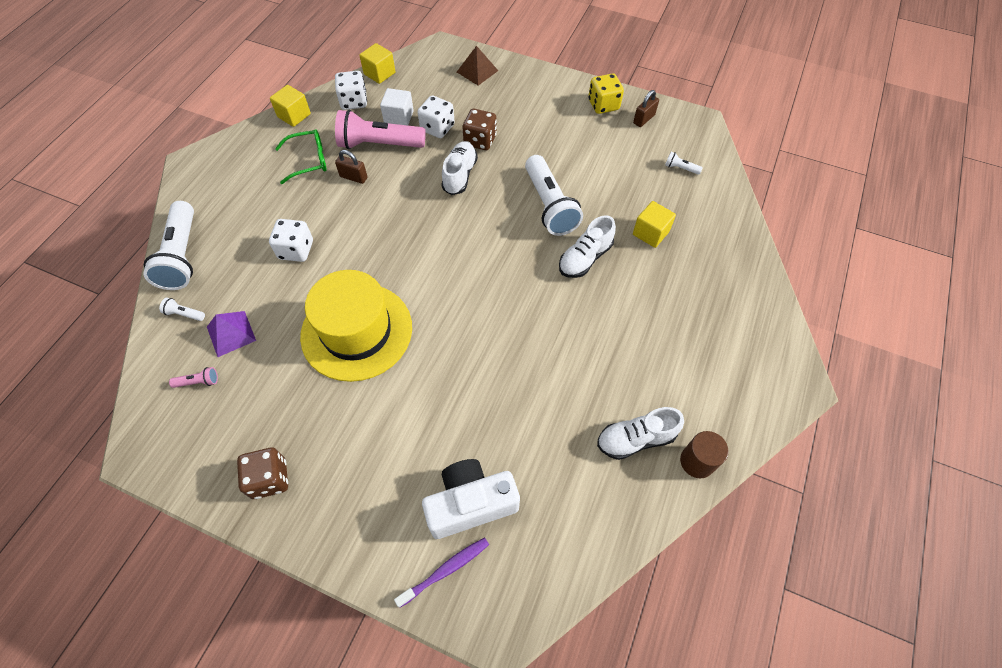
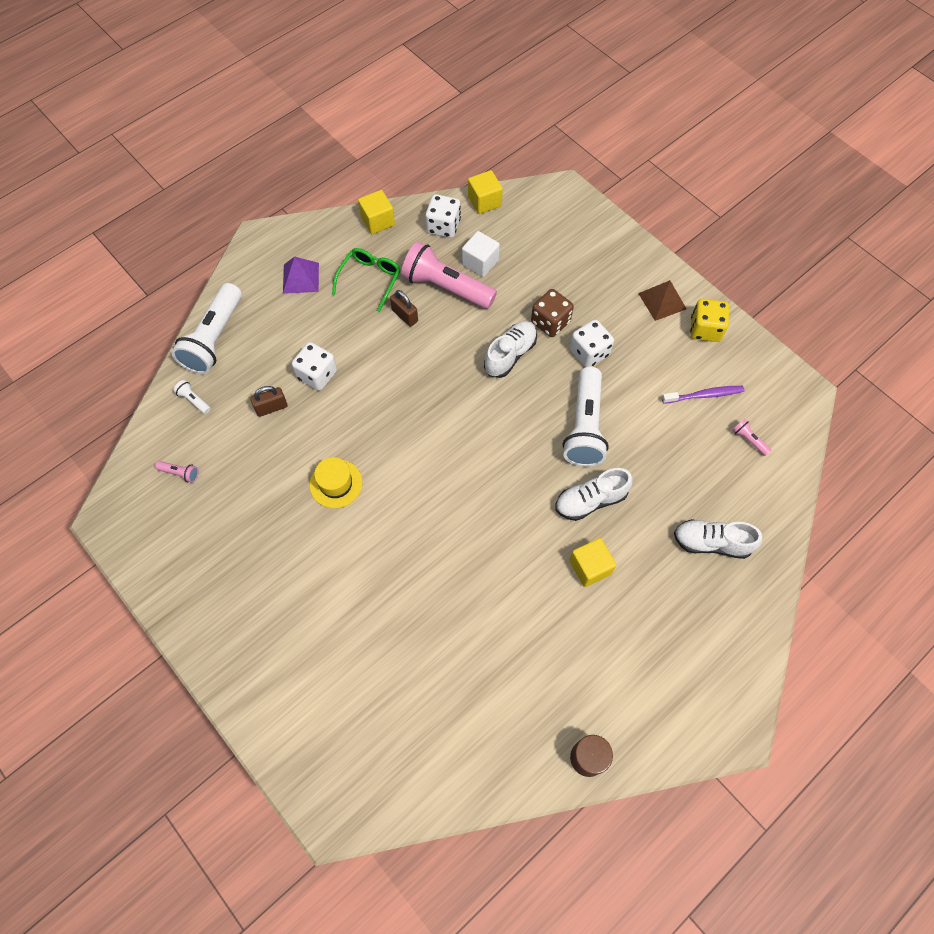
camera: 25 degrees right, 5 degrees up
purple pyramid [207,311,256,357] -> purple pyramid moved to [283,257,319,294]
brown dice [237,448,288,499] -> none
green glasses [275,130,327,184] -> green glasses turned 75 degrees counterclockwise [332,248,401,312]
yellow hat [300,270,412,382] -> yellow hat [309,457,362,508], size x0.47
purple toothbrush [394,537,489,608] -> purple toothbrush moved to [662,386,744,404]
white dice [418,96,455,138] -> white dice moved to [570,320,614,367]
white camera [422,459,520,539] -> none
brown pyramid [457,46,498,86] -> brown pyramid moved to [638,280,686,321]
white shoe [597,407,684,460] -> white shoe moved to [674,519,762,559]
brown padlock [633,90,659,127] -> brown padlock moved to [251,386,288,417]
yellow cube [633,201,676,248] -> yellow cube moved to [569,538,616,587]
white flashlight [665,152,703,175] -> pink flashlight [733,419,771,456]

